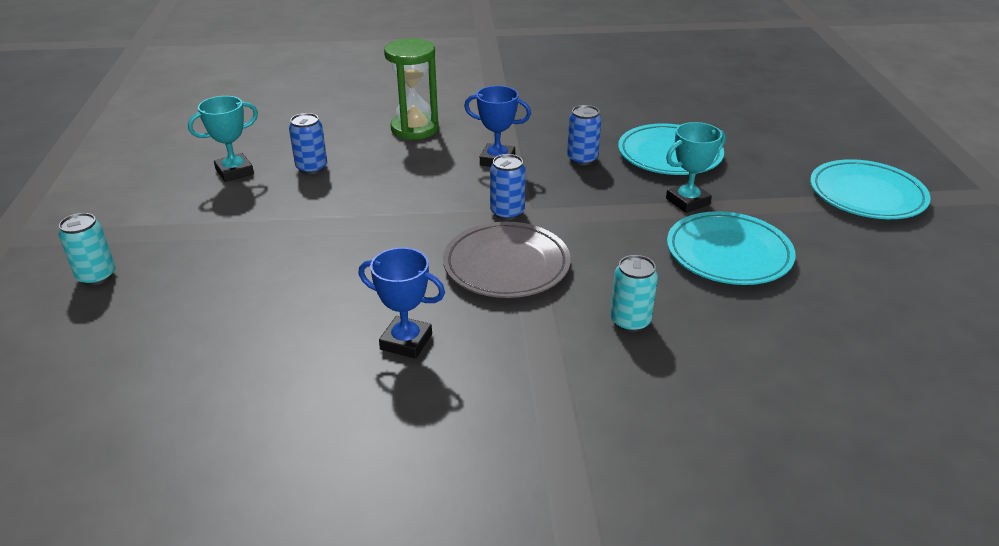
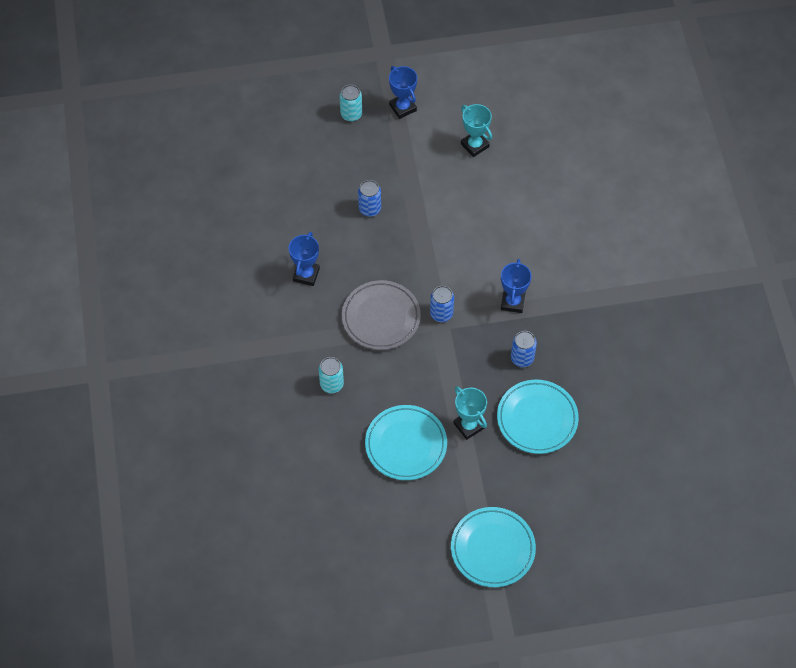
camera: 85 degrees right, 25 degrees up
blue can [289,113,327,174] -> blue can moved to [358,180,381,217]
green hourglass [384,38,439,140] -> none
none -> blue trophy [389,66,417,119]

